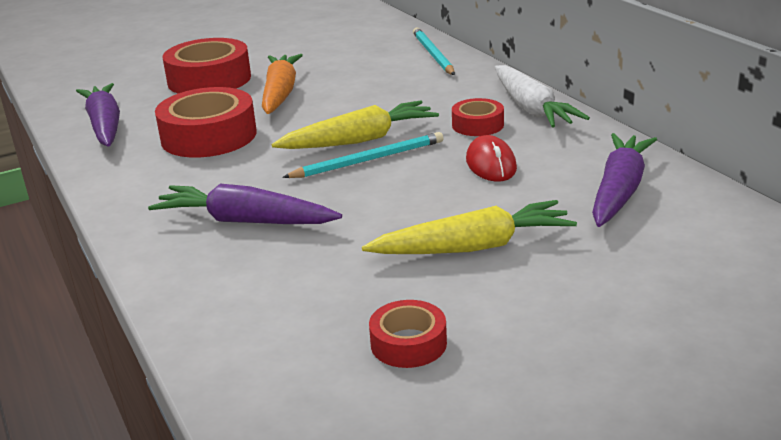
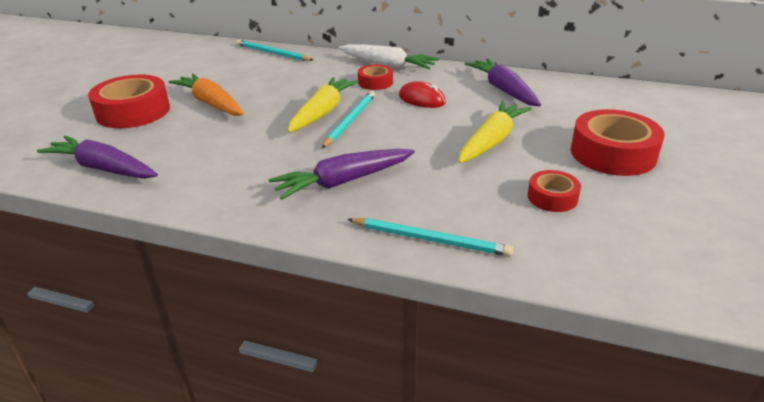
camera: 45 degrees left, 5 degrees up
red tape [155,87,257,157] -> red tape moved to [571,109,665,176]
none -> turquoise pencil [347,218,513,257]

